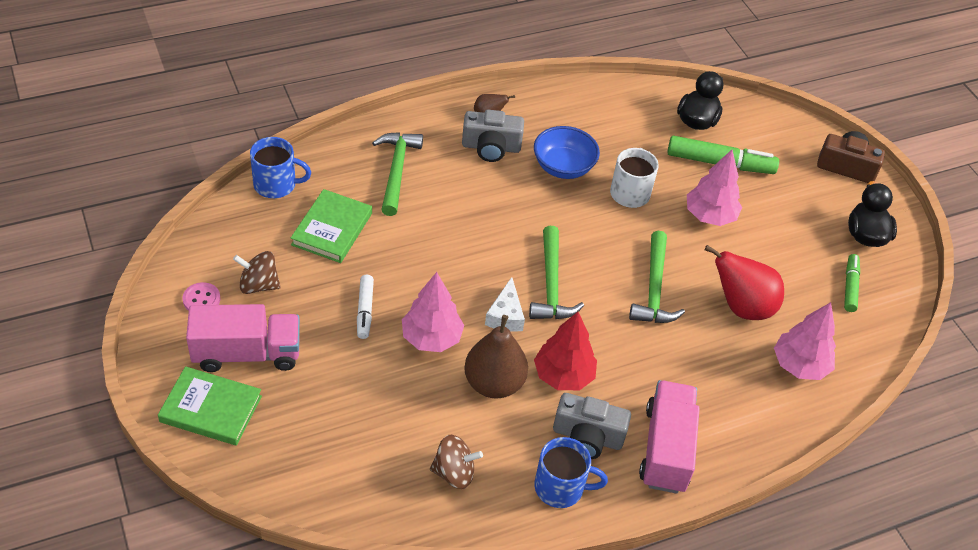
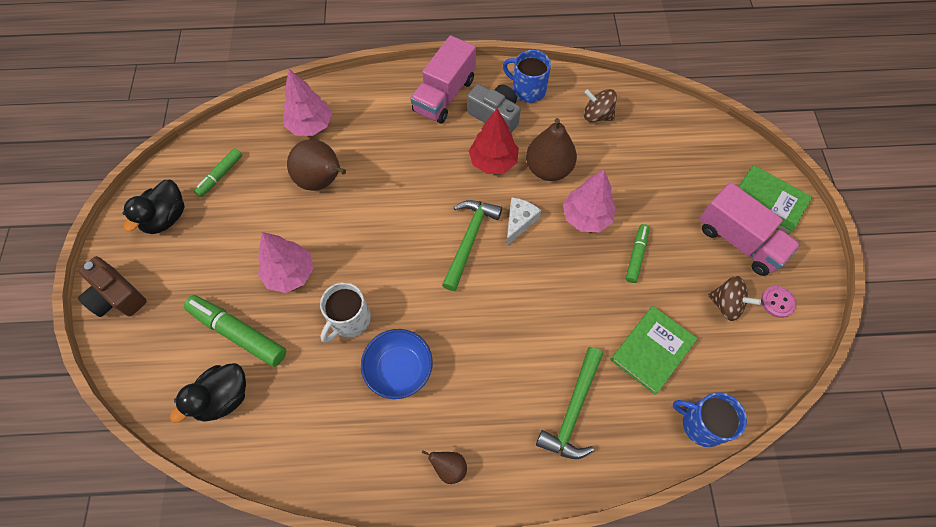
camera: 155 degrees left, 15 degrees up
pink truck [186,304,300,372] -> pink truck turned 150 degrees counterclockwise [699,182,800,276]
white marker [357,275,374,339] -> green marker [625,224,649,283]
grey camera [462,110,524,162] -> none
green hammer [629,231,685,323] -> none
red pear [705,245,784,320] -> brown pear [287,139,346,191]

